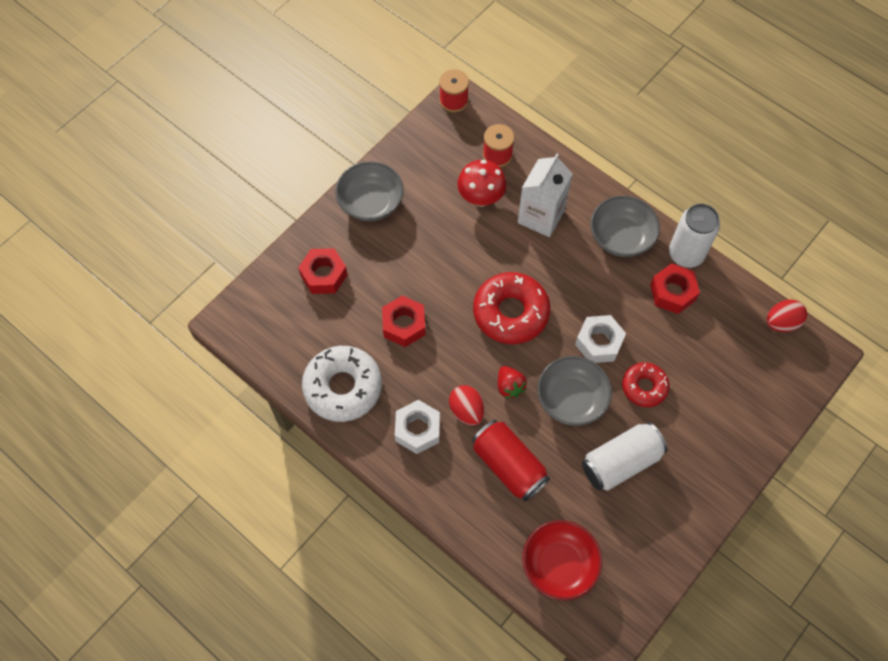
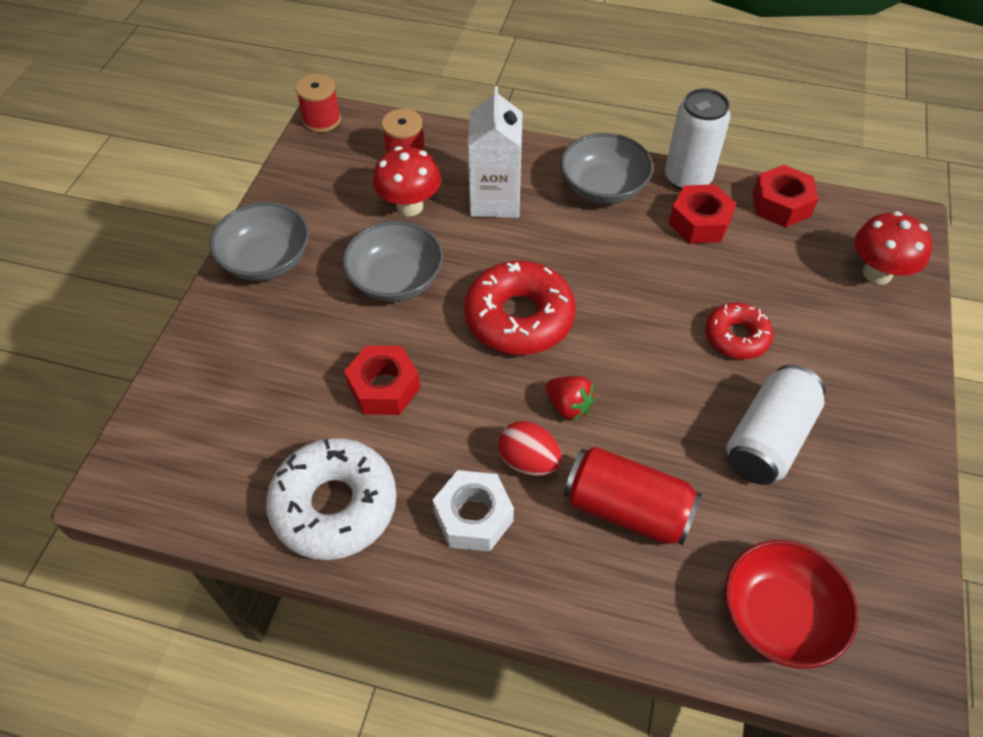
camera: 25 degrees left, 10 degrees down
red nut [298,248,348,294] -> red nut moved to [753,165,819,227]
grey bowl [537,356,612,426] -> grey bowl moved to [343,221,443,302]
white nut [575,315,626,363] -> none
red egg [766,299,807,332] -> none
none -> red mushroom [855,211,932,284]

